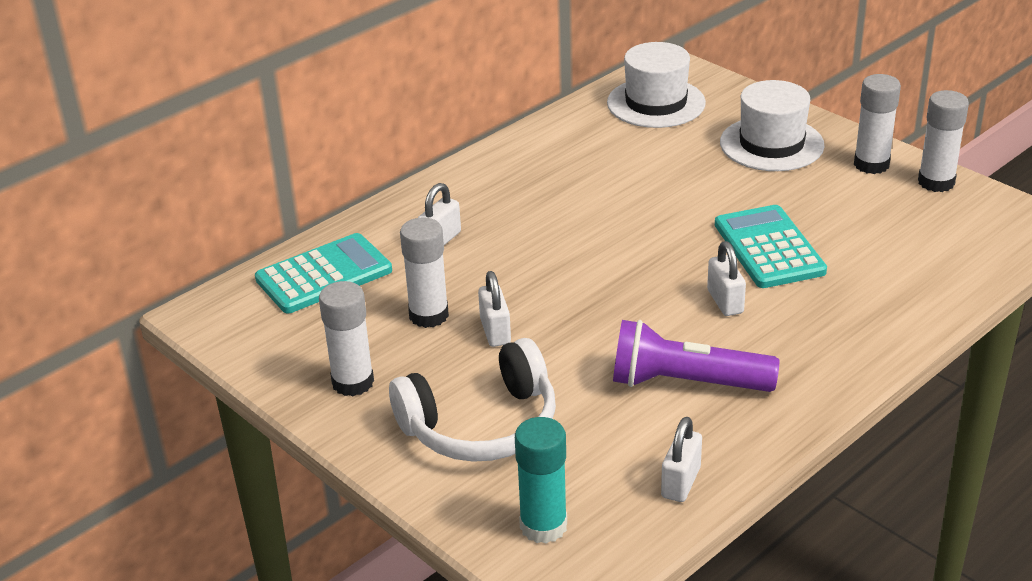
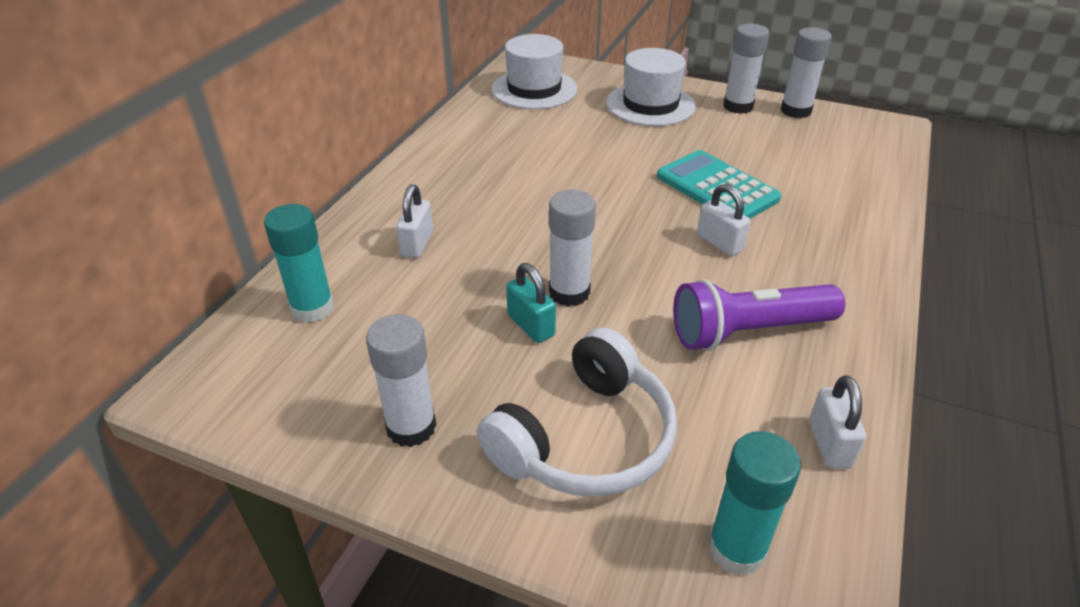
camera: 25 degrees left, 5 degrees up
turquoise calculator [255,233,392,313] -> turquoise glue stick [264,204,334,323]
white glue stick [400,218,449,328] -> white glue stick moved to [549,190,596,306]
white padlock [478,271,511,347] -> turquoise padlock [506,263,556,343]

